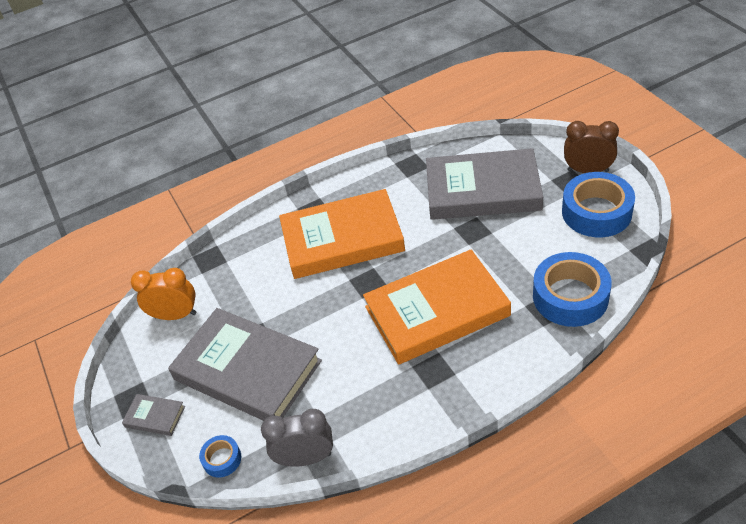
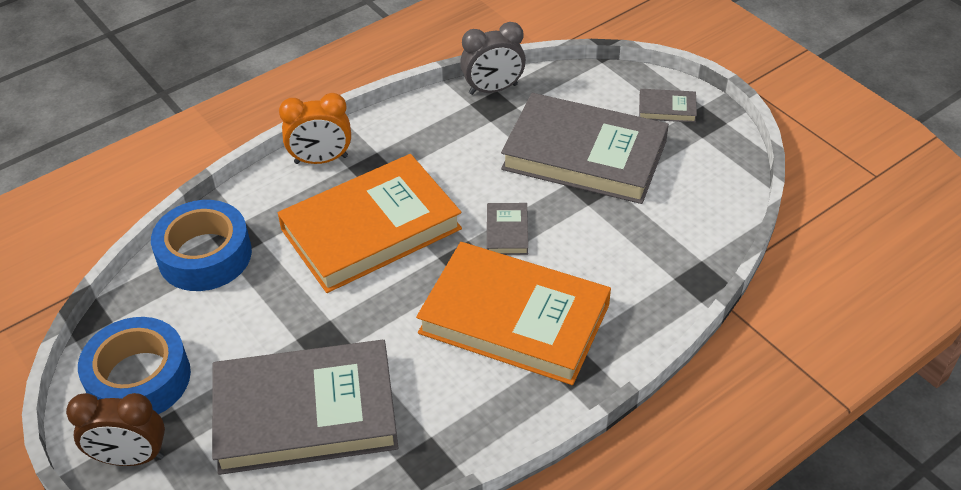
camera: 165 degrees right, 0 degrees up
orange clock [131,268,196,320] -> orange clock moved to [279,93,351,164]
blue tape [199,435,241,477] -> none
orange book [279,189,405,279] -> orange book turned 45 degrees clockwise [416,242,611,385]
none -> grey book [487,203,528,255]

